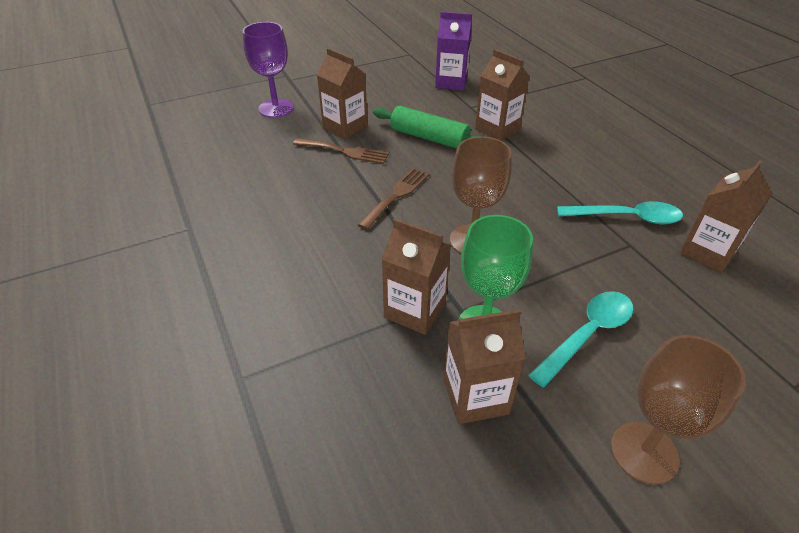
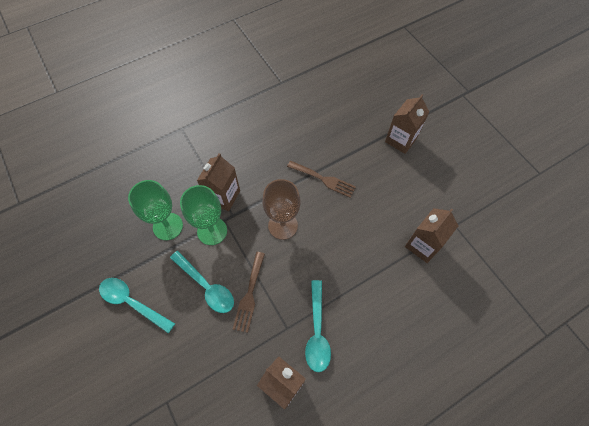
camera: 85 degrees right, 20 degrees up
purple goblet [243,22,294,118] -> none
brown fork [293,138,389,164] -> brown fork moved to [233,252,265,333]
green rolling pin [373,106,478,149] -> none
purple carton [435,12,472,91] -> none
brown carton [444,309,526,424] -> green goblet [128,180,183,240]
brown goblet [611,335,746,485] -> turquoise spoon [99,278,175,333]

